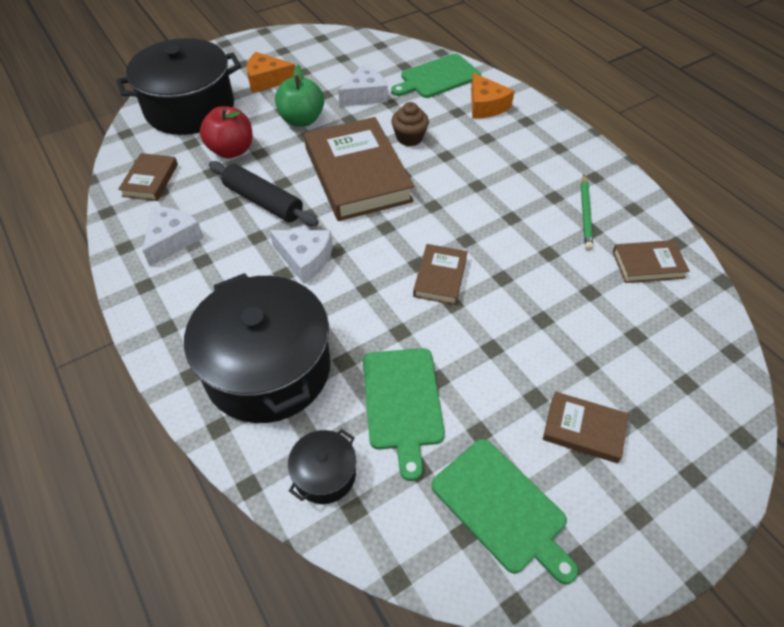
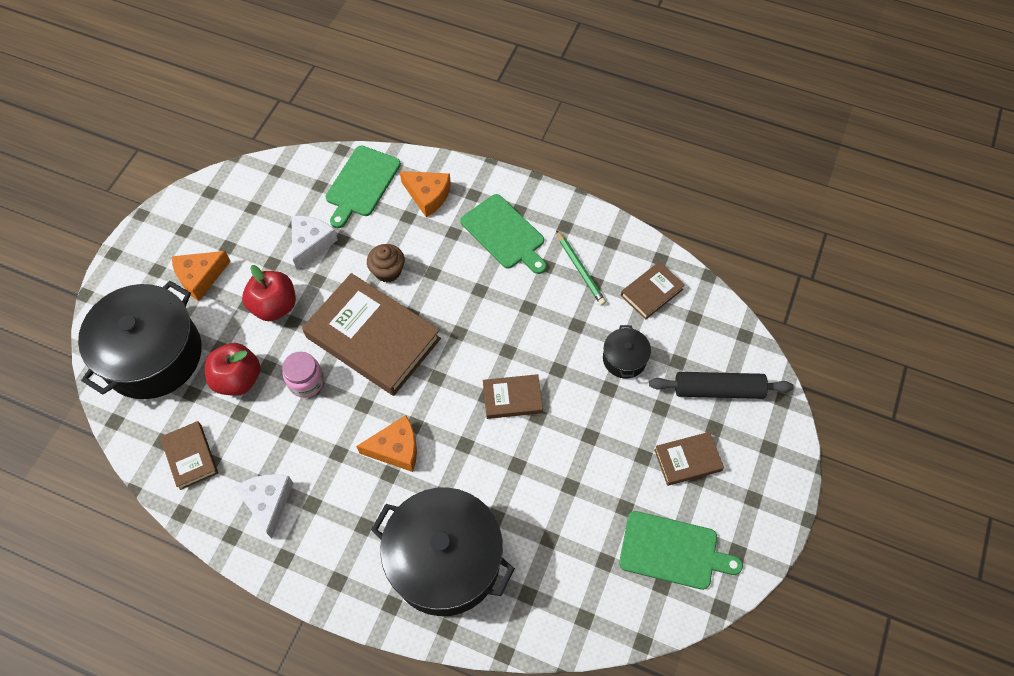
camera: 35 degrees left, 10 degrees up
black rolling pin [209,161,319,226] -> black rolling pin moved to [649,372,794,399]
white cheese [269,230,333,284] -> orange cheese [356,415,417,472]
green apple [275,65,324,126] -> red apple [242,265,296,321]
black pot [288,429,356,504] -> black pot moved to [603,325,651,379]
green cutting board [363,348,445,481] -> green cutting board moved to [460,194,547,274]
brown book [413,244,468,305] -> brown book turned 75 degrees counterclockwise [483,374,543,419]
none -> pink jar [282,352,324,398]

